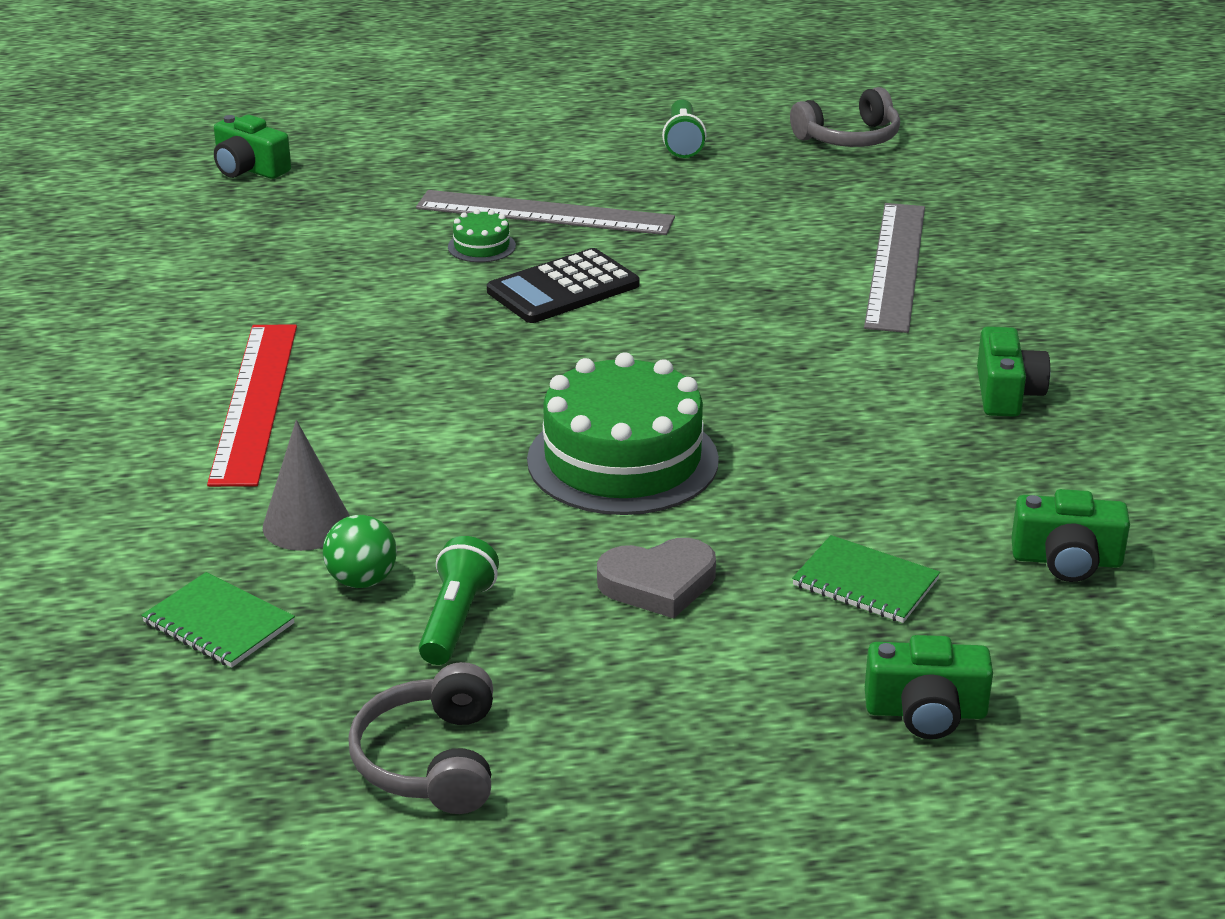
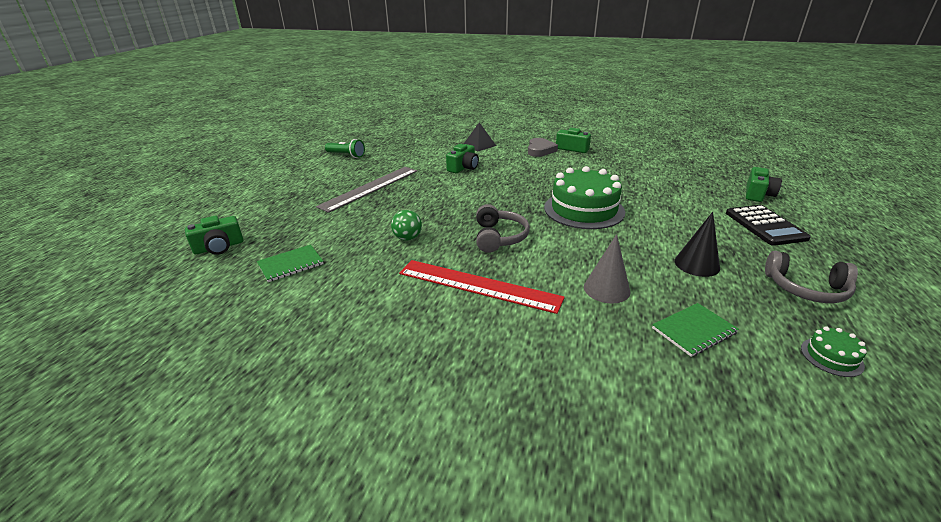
camera: 65 degrees left, 0 degrees up
green ball [323,515,397,588] -> green ball moved to [391,210,422,241]
green flashlight [419,536,499,665] -> black cone [675,212,720,277]
green cake [448,209,516,263] -> green cake moved to [801,326,867,377]
black calculator [487,248,640,323] -> black calculator moved to [726,205,811,246]
grey heart [597,538,716,618] -> grey heart moved to [528,138,558,157]
grey headphones [790,87,900,147] -> grey headphones moved to [476,204,530,253]
green notebook [792,535,940,623] -> green notebook moved to [257,245,324,282]
grey ruler [864,203,925,333] -> black pyramid [464,122,496,151]
green camera [1011,489,1130,582] -> green camera moved to [446,144,479,173]

